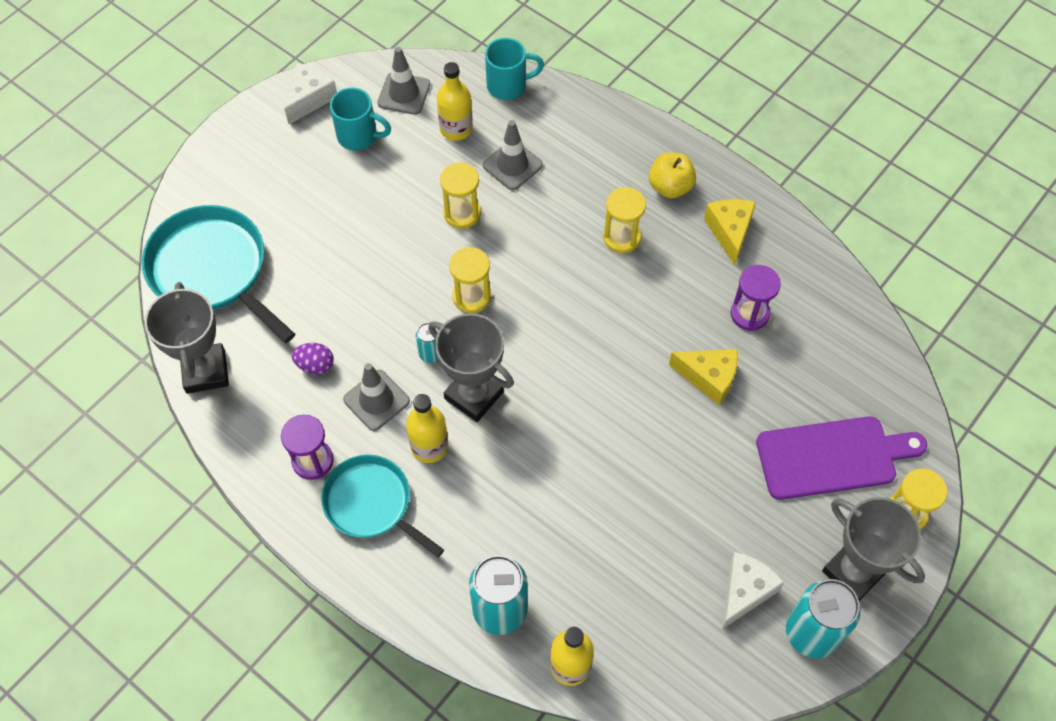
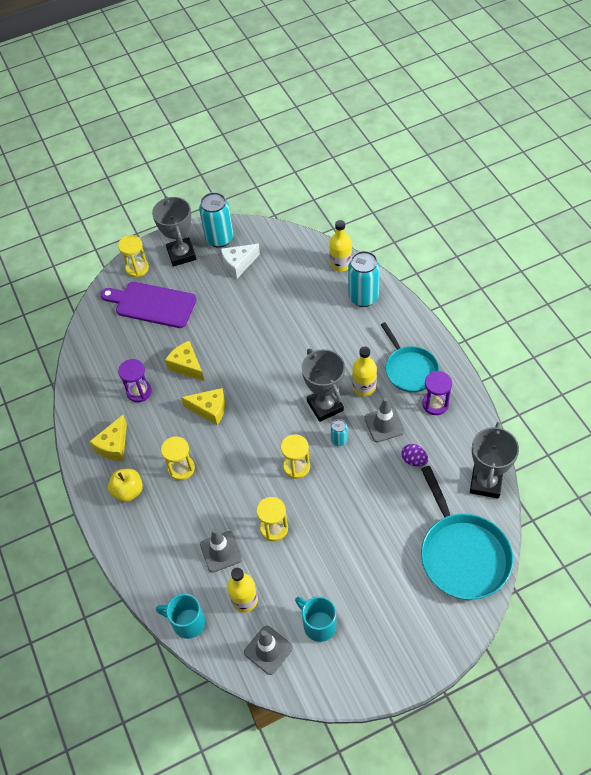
camera: 150 degrees left, 5 degrees down
white cheese [284,63,337,125] -> none
none -> yellow cheese [181,388,225,425]

